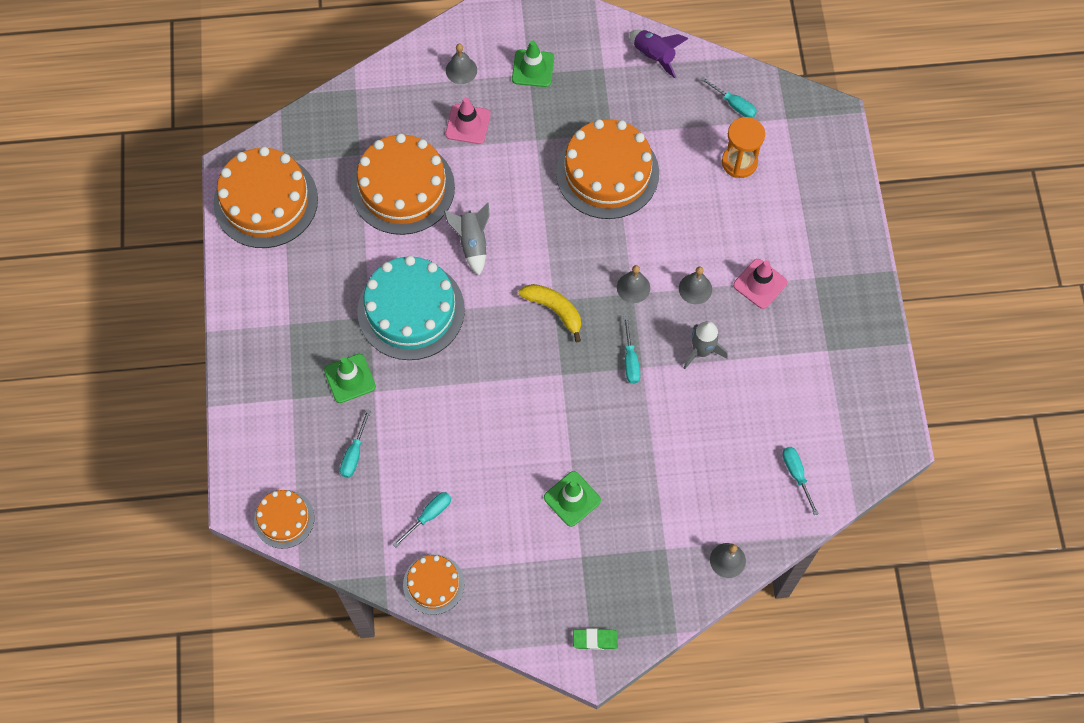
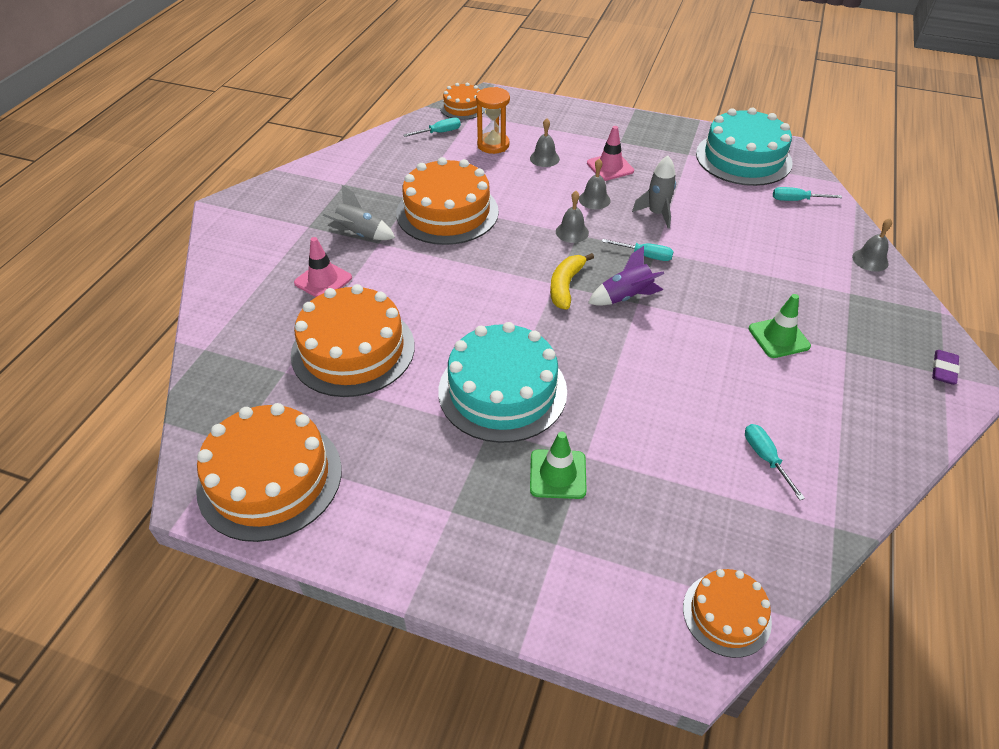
camera: 65 degrees left, 20 degrees down
turquoise screwdriver [340,409,371,478] -> none
orange cake [403,554,464,615] -> orange cake moved to [440,83,483,120]
grey rocket [444,202,490,275] -> grey rocket moved to [323,185,395,240]
grey bell [446,44,477,84] -> grey bell moved to [530,118,560,167]
green traffic cone [512,40,554,87] -> none
yellow banana [518,284,581,342] -> yellow banana turned 45 degrees counterclockwise [550,253,594,310]
green eraser [573,628,618,650] -> purple eraser [932,350,960,385]
purple rocket [630,30,689,78] -> purple rocket moved to [588,246,664,306]
none -> turquoise cake [696,108,793,186]

